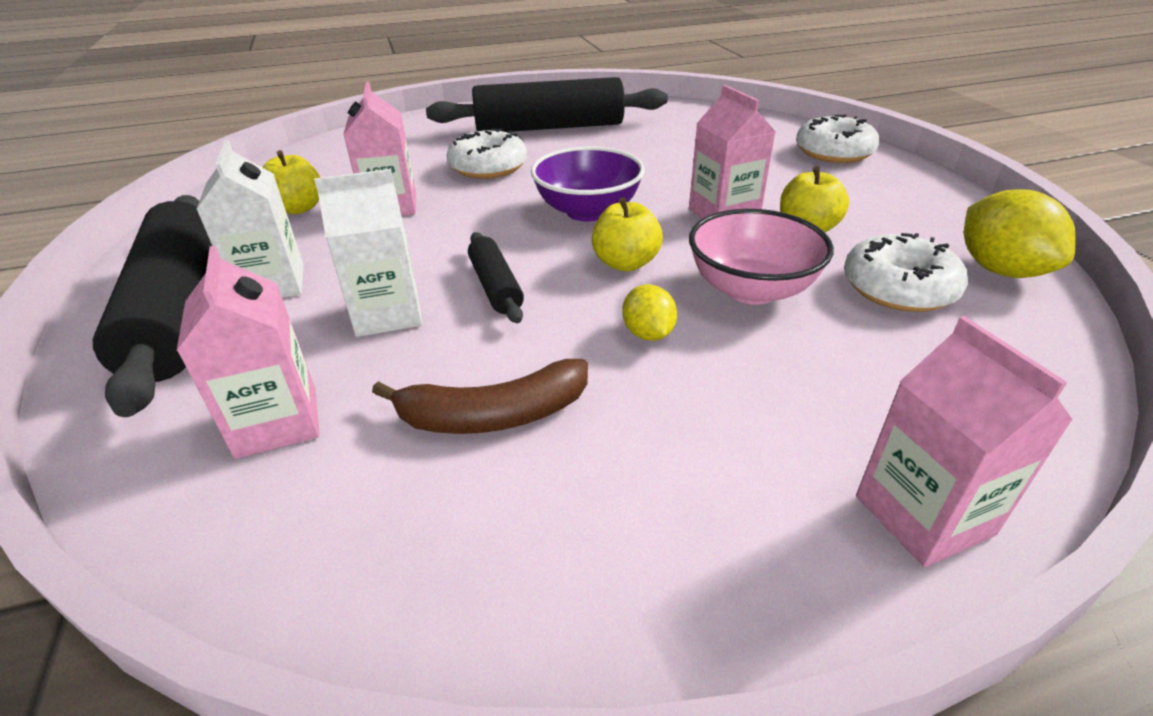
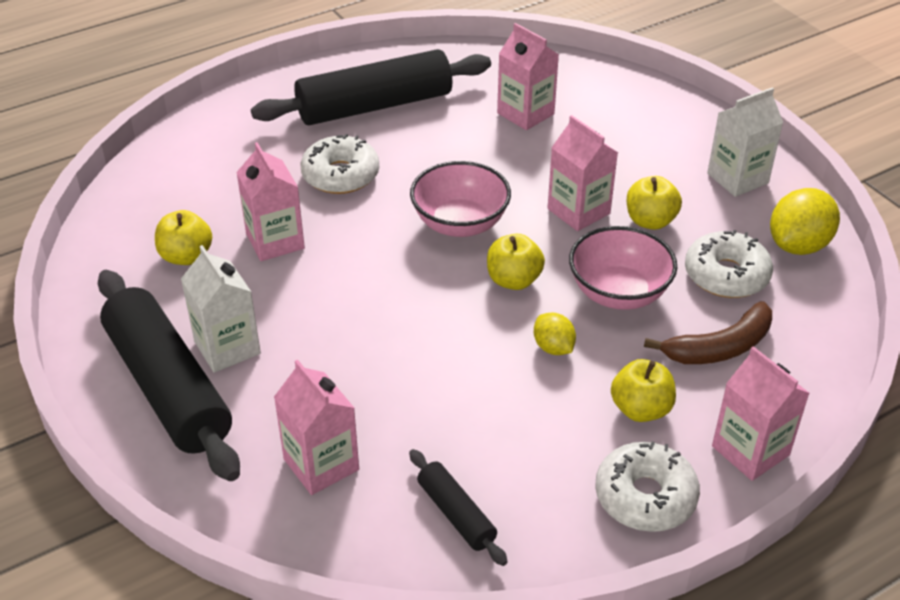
camera: 15 degrees left, 5 degrees up
white carton [314,169,423,337] -> white carton moved to [707,87,783,197]
brown banana [372,359,588,434] -> brown banana moved to [644,301,772,364]
black rolling pin [468,232,524,323] -> black rolling pin moved to [409,449,508,566]
purple bowl [531,147,645,222] -> pink bowl [410,161,511,237]
white donut [796,114,880,163] -> white donut moved to [595,441,700,532]
yellow lemon [964,189,1076,278] -> yellow lemon turned 75 degrees clockwise [770,188,840,255]
none -> pink carton [497,23,559,130]
none -> yellow apple [611,359,676,422]

